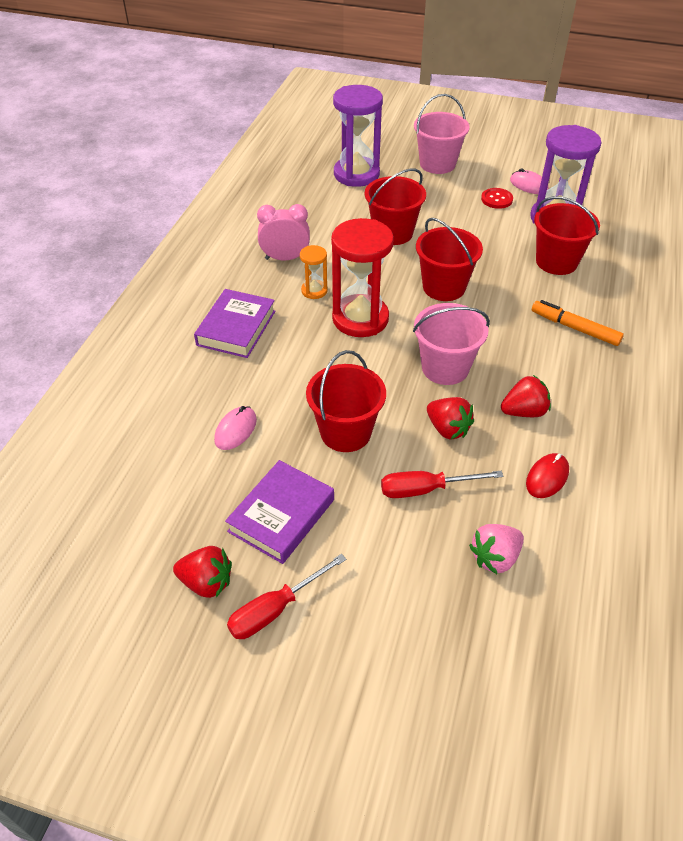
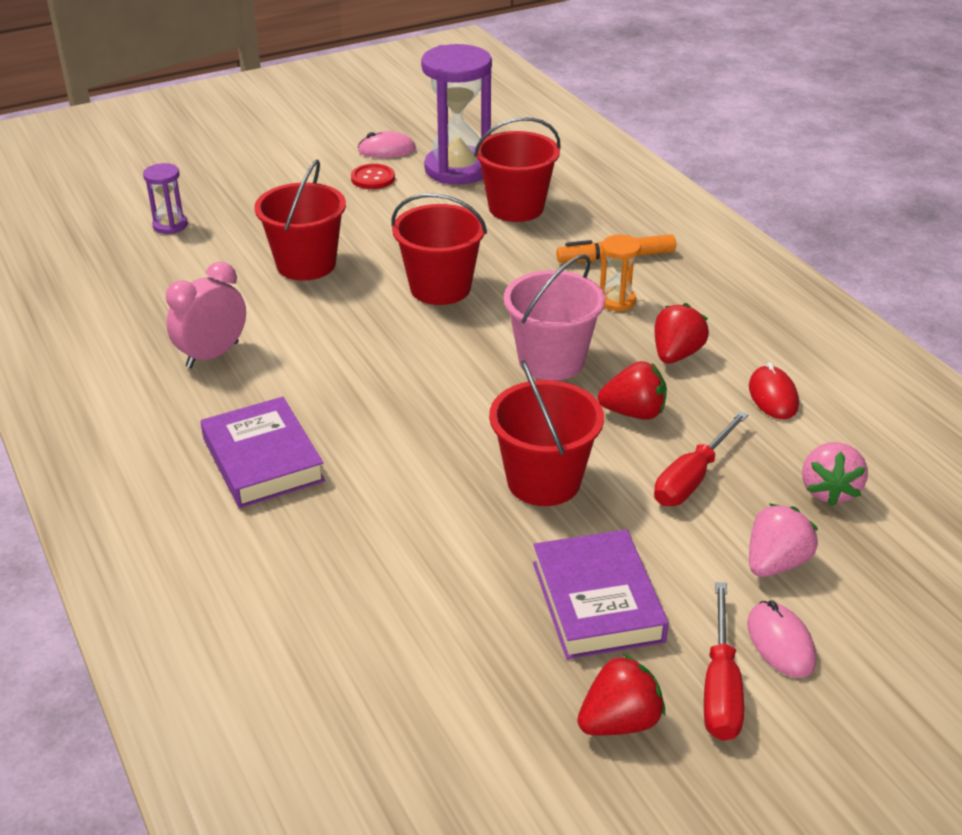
camera: 45 degrees left, 10 degrees down
pink mouse [214,406,257,450] -> pink mouse moved to [747,601,816,678]
orange hourglass [300,245,328,299] -> orange hourglass moved to [600,234,641,311]
red hourglass [331,218,394,337] -> none
purple hourglass [333,85,383,187] -> purple hourglass [143,163,188,234], size x0.48
pink bucket [414,94,470,174] -> none
none -> pink strawberry [749,503,818,577]

